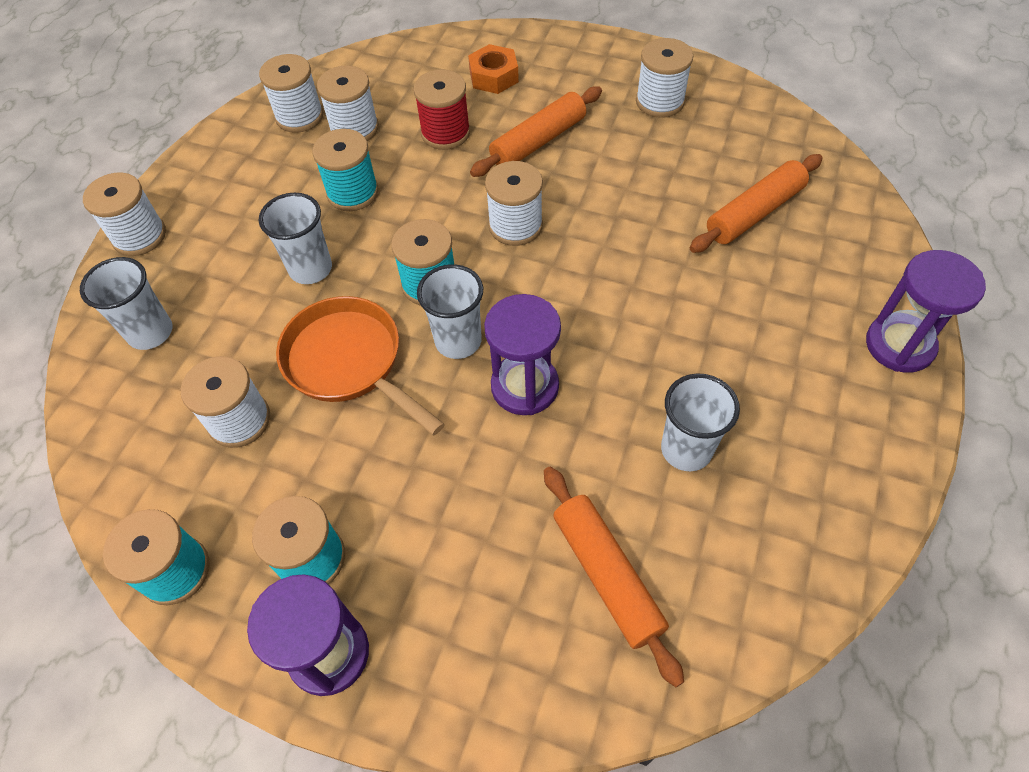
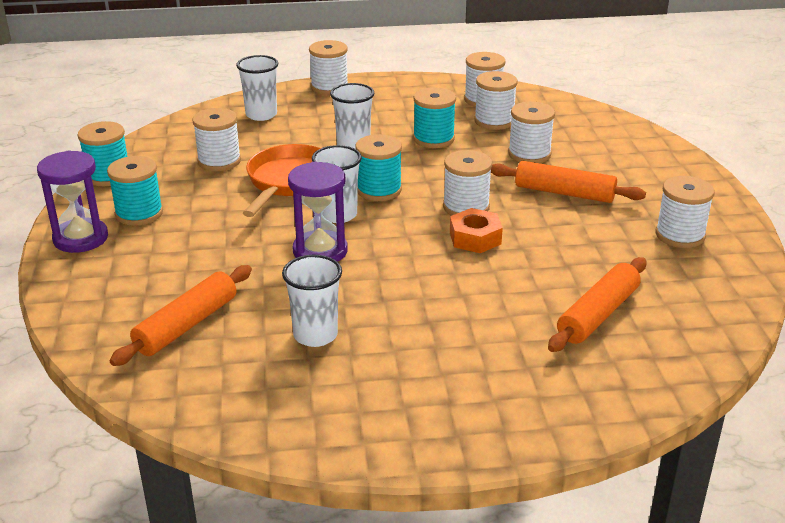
camera: 60 degrees right, 25 degrees down
red spool [414,69,470,150] -> white spool [508,102,555,163]
orange nut [468,44,519,94] -> orange nut moved to [450,208,503,253]
orange rolling pin [690,154,823,253] -> orange rolling pin turned 75 degrees counterclockwise [548,257,646,352]
purple hourglass [866,250,986,373] -> none

